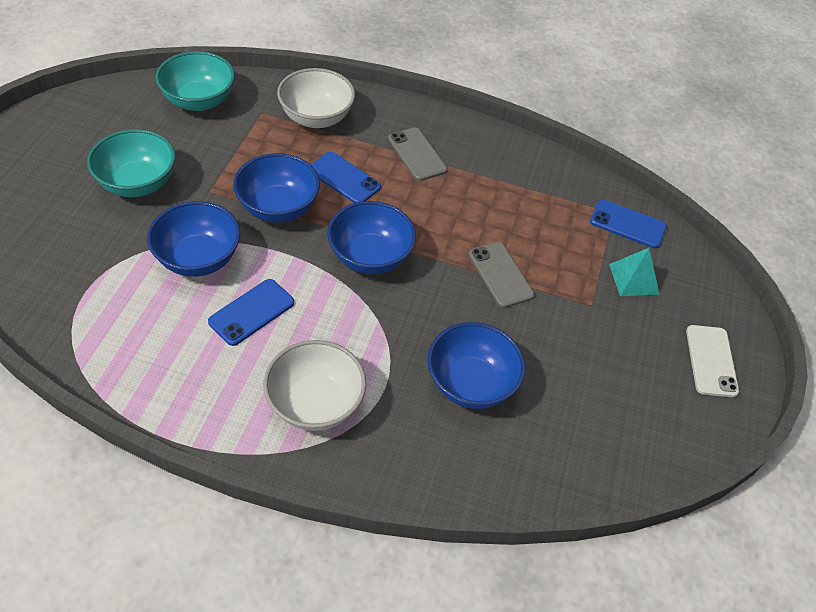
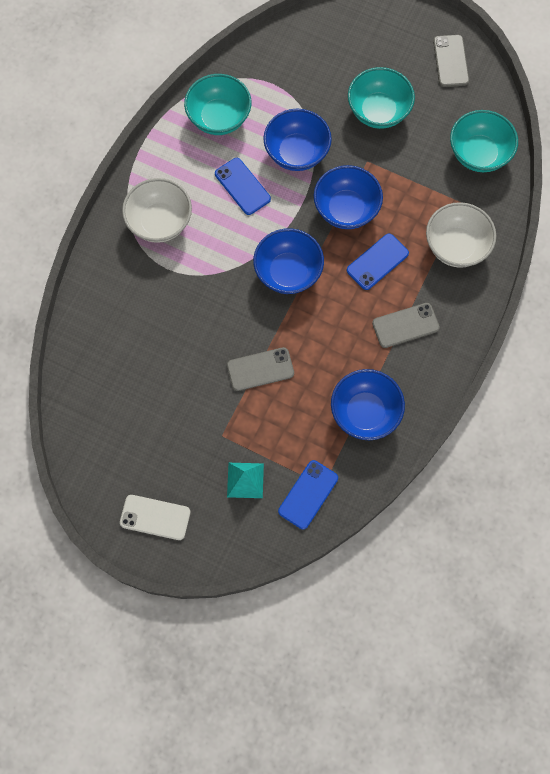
camera: 105 degrees right, 20 degrees up
blue bowl [427,322,525,409] -> blue bowl moved to [331,369,405,440]
none -> turquoise bowl [184,74,251,135]
none -> grey phone [433,35,469,87]

